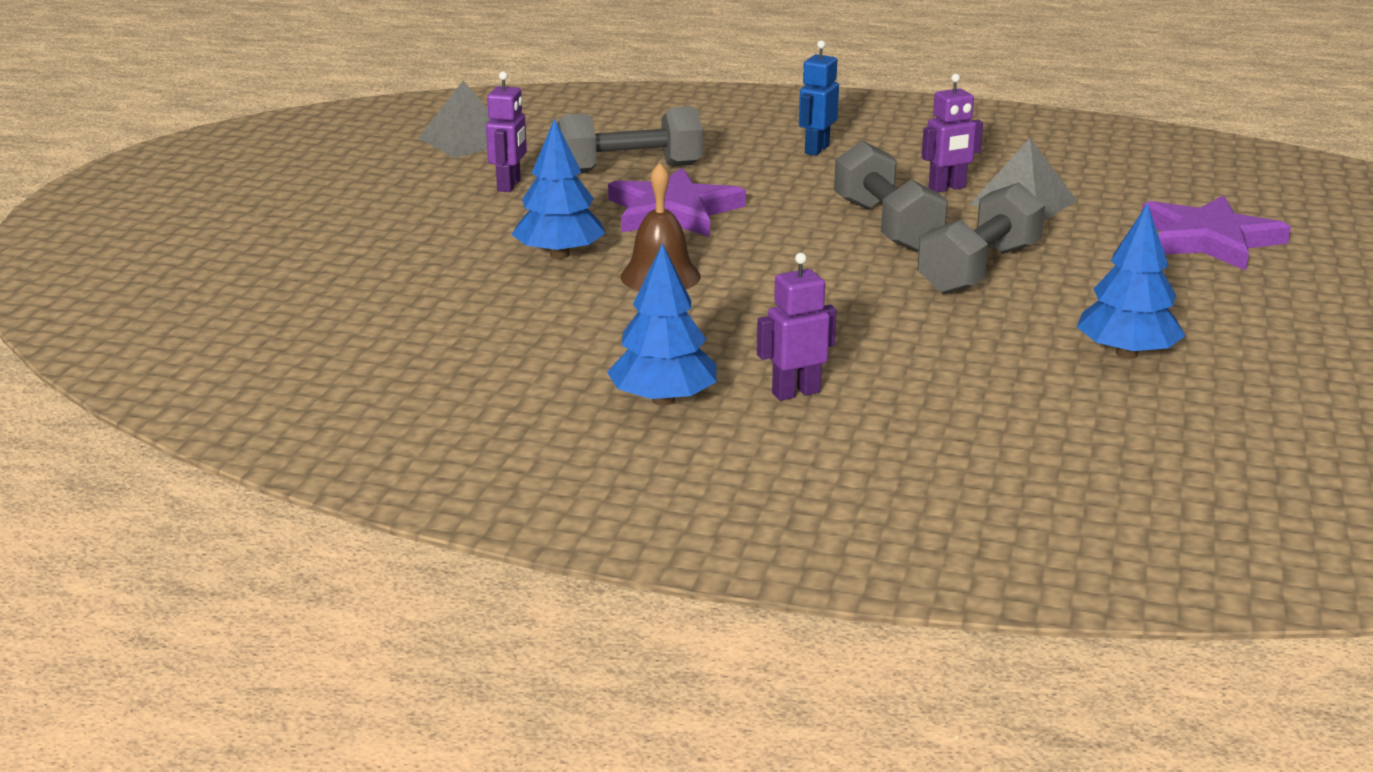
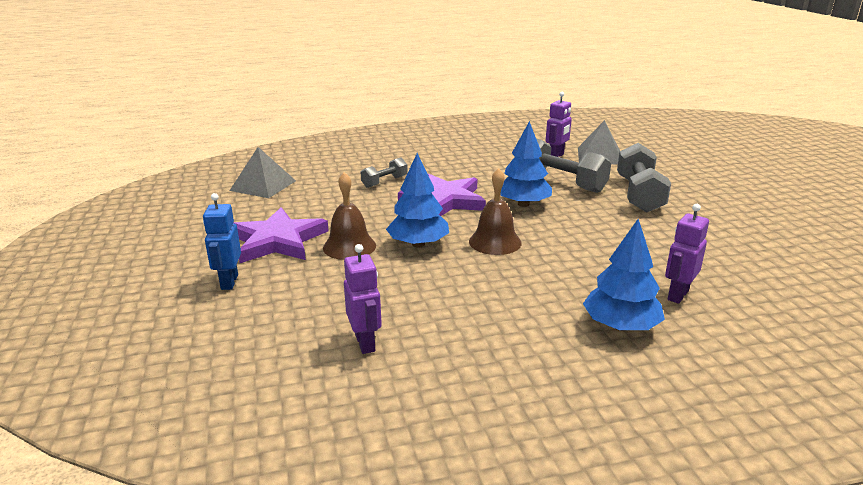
camera: 30 degrees left, 0 degrees up
purple robot [486,71,527,192] -> purple robot moved to [344,244,382,354]
grey dumbbell [557,106,703,173] -> grey dumbbell [361,157,408,188], size x0.54
blue robot [799,40,839,156] -> blue robot moved to [203,193,241,290]
blue tree [1077,203,1186,359] -> blue tree moved to [500,121,552,207]
purple star [1142,195,1291,271] -> purple star moved to [233,207,329,263]
none -> brown bell [323,172,376,260]

